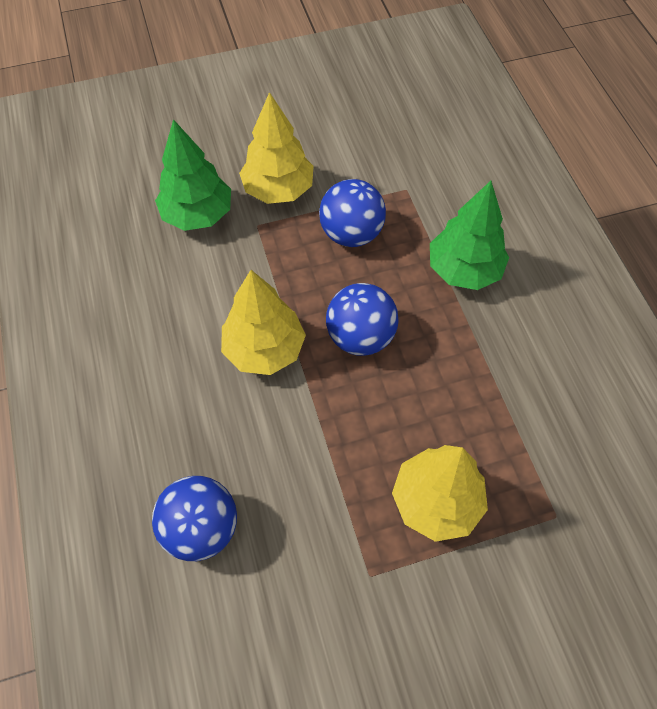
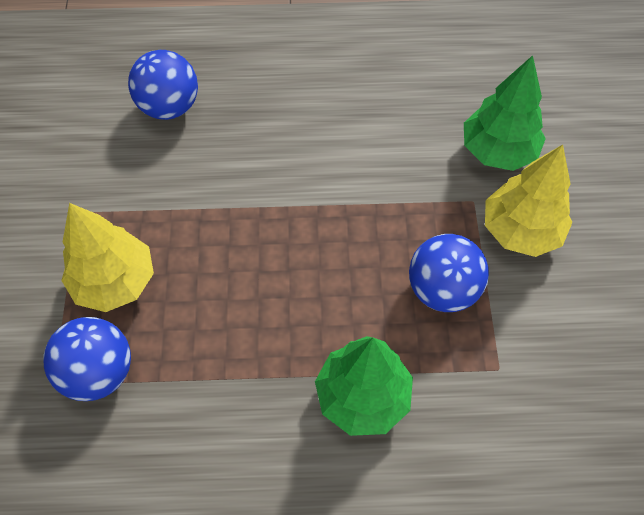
camera: 105 degrees right, 0 degrees up
yellow tree [221,270,306,375] -> none
blue ball [326,283,399,356] -> blue ball moved to [44,317,131,401]

